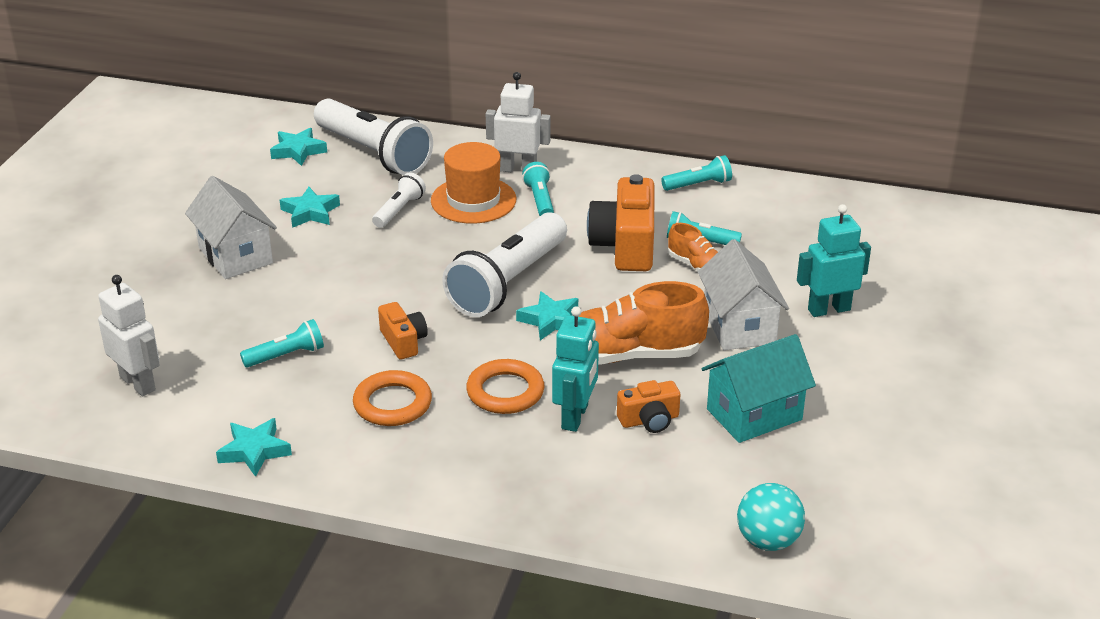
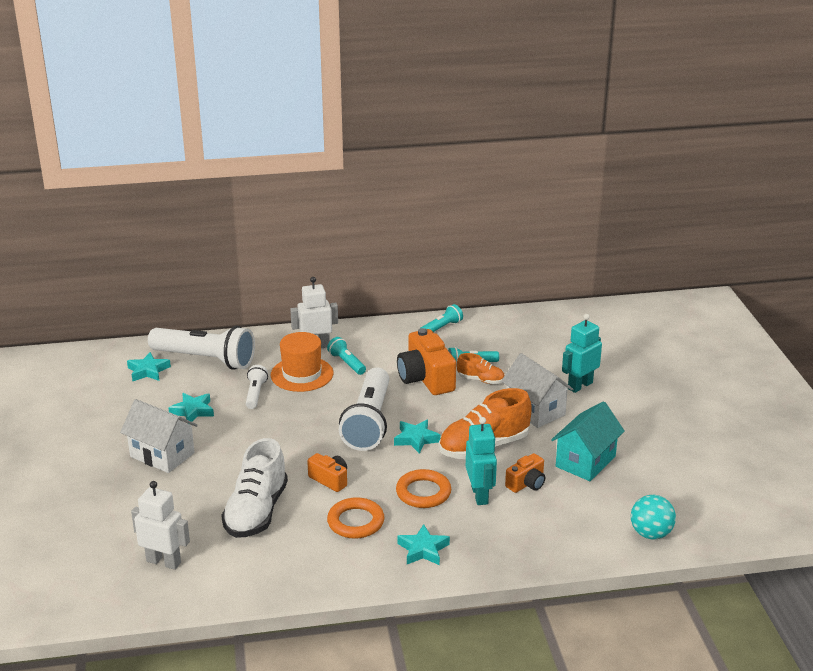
camera: 25 degrees left, 5 degrees down
turquoise star [216,418,292,477] -> turquoise star moved to [397,524,450,565]
turquoise flashlight [240,319,324,367] -> white shoe [221,438,288,538]

